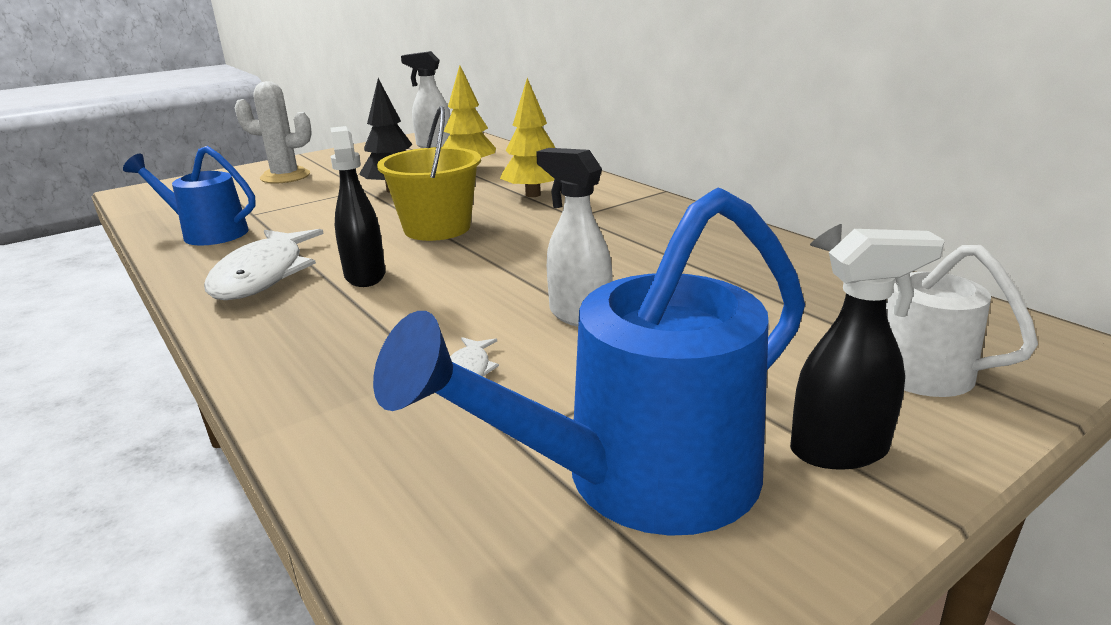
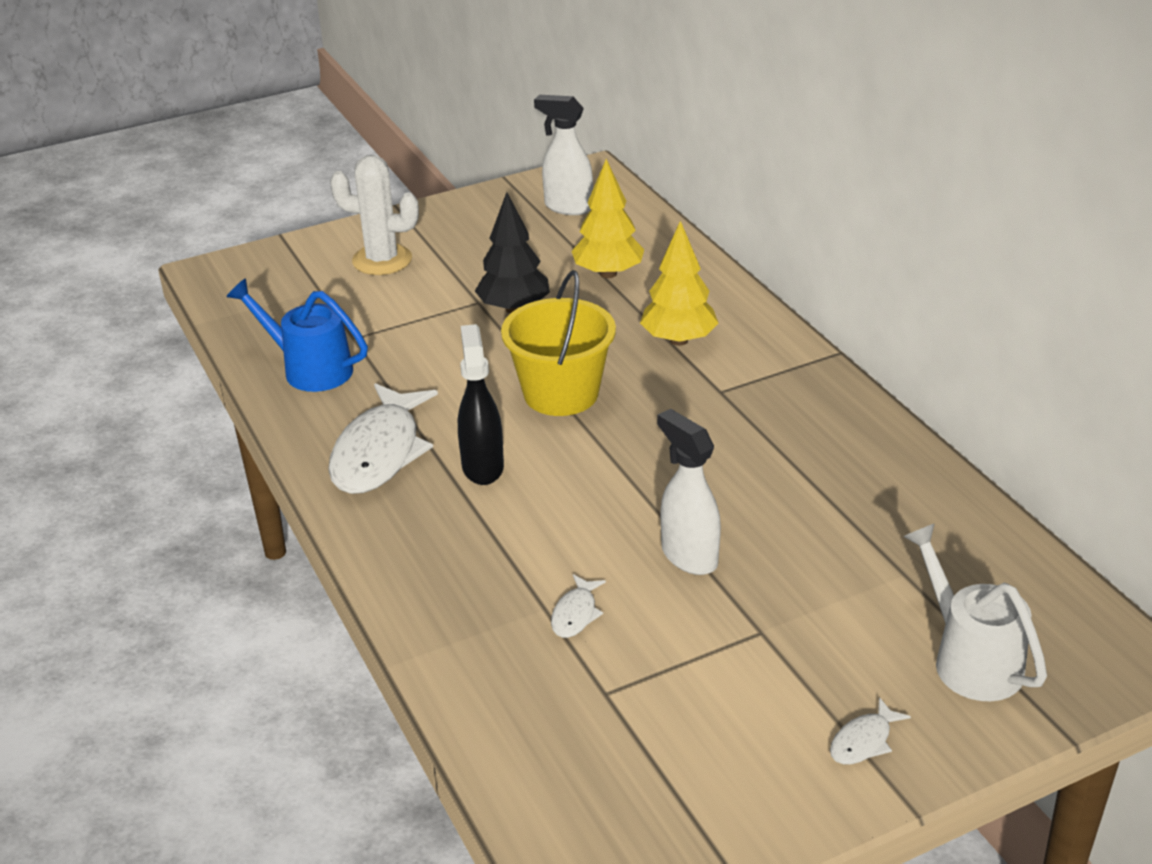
camera: 10 degrees right, 10 degrees up
blue watering can [373,188,805,536] -> none
black spray bottle [790,229,945,470] -> white fish [830,697,911,764]

